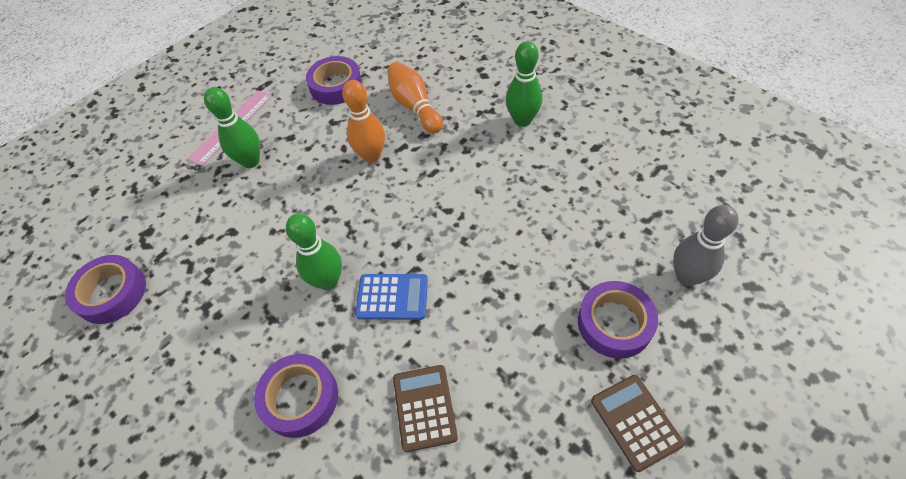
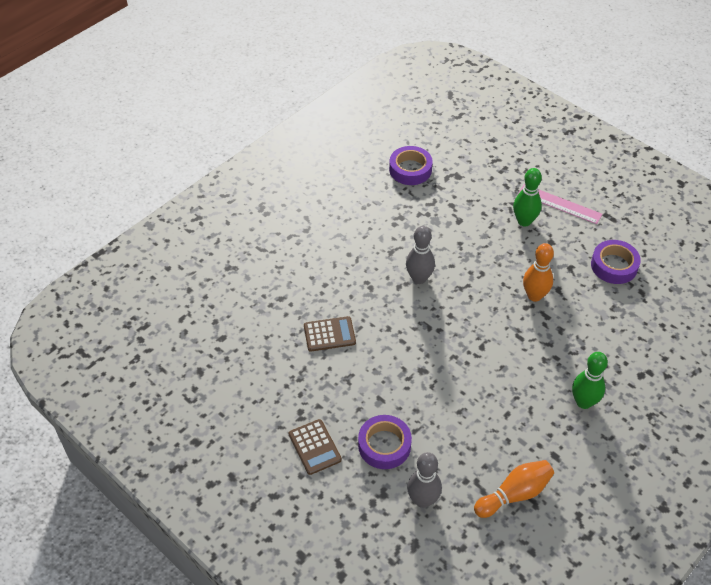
camera: 85 degrees right, 5 degrees down
purple tape [254,354,338,438] -> none
green bowling pin [286,213,342,290] -> grey bowling pin [406,226,435,284]
blue calculator [355,274,428,320] -> none
orange bowling pin [387,62,443,133] -> orange bowling pin moved to [474,460,554,518]
brown calculator [591,375,684,472] -> brown calculator turned 90 degrees clockwise [289,419,342,475]

